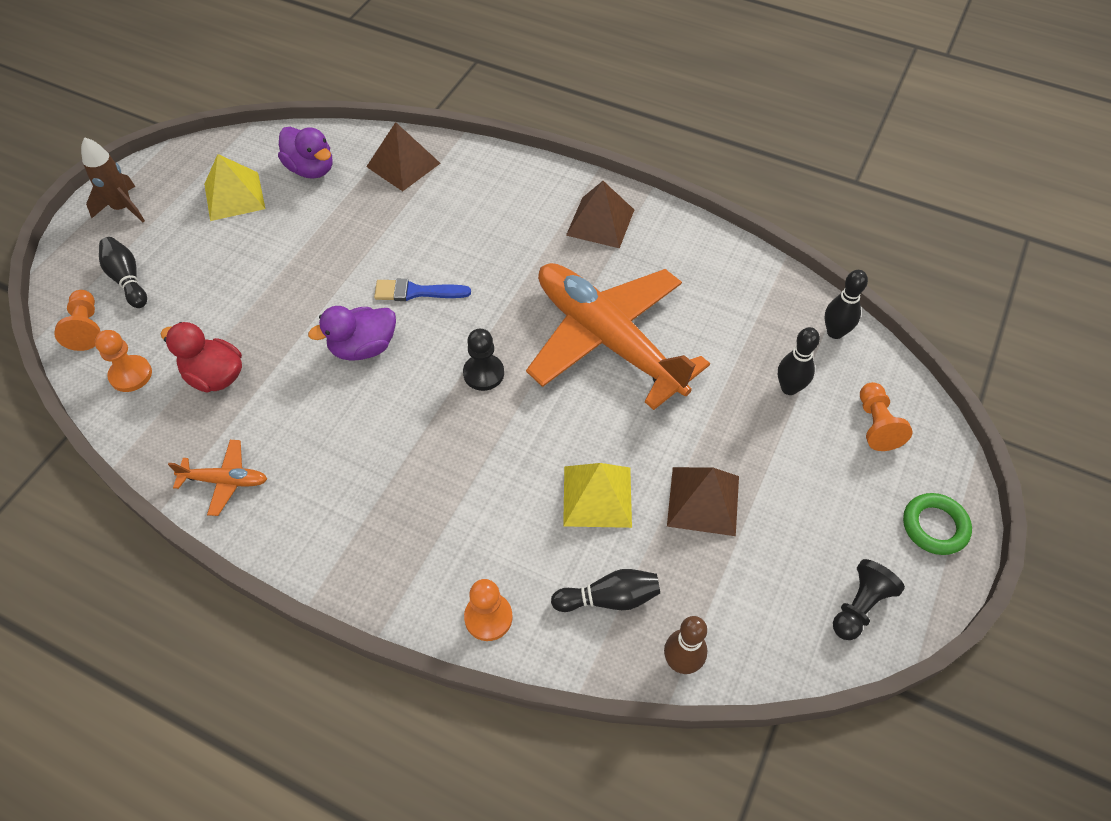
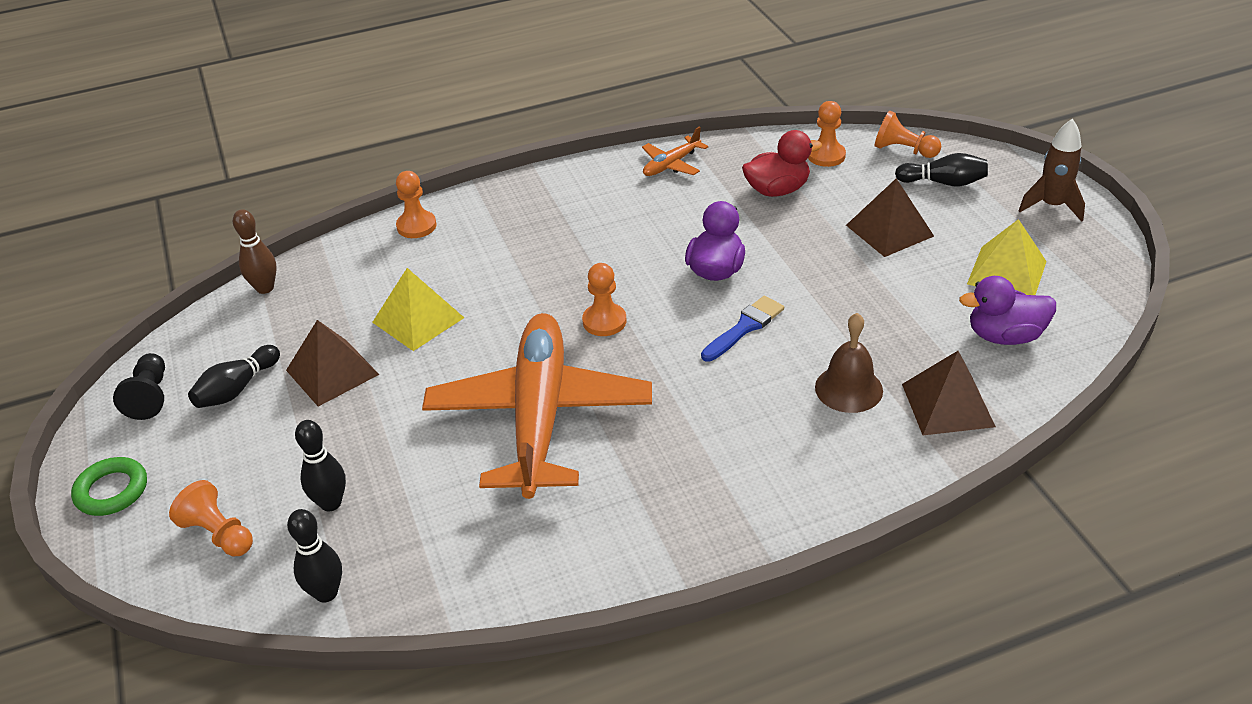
camera: 135 degrees right, 15 degrees down
black pawn [463,329,504,391] -> orange pawn [582,263,626,336]
orange plane [526,263,710,410] -> orange plane turned 90 degrees counterclockwise [422,313,652,499]
black bowling pin [551,569,660,612] -> black bowling pin moved to [188,345,280,408]
brown pyramid [566,181,634,248] -> brown pyramid moved to [846,178,934,257]
none -> brown bell [815,313,883,413]

